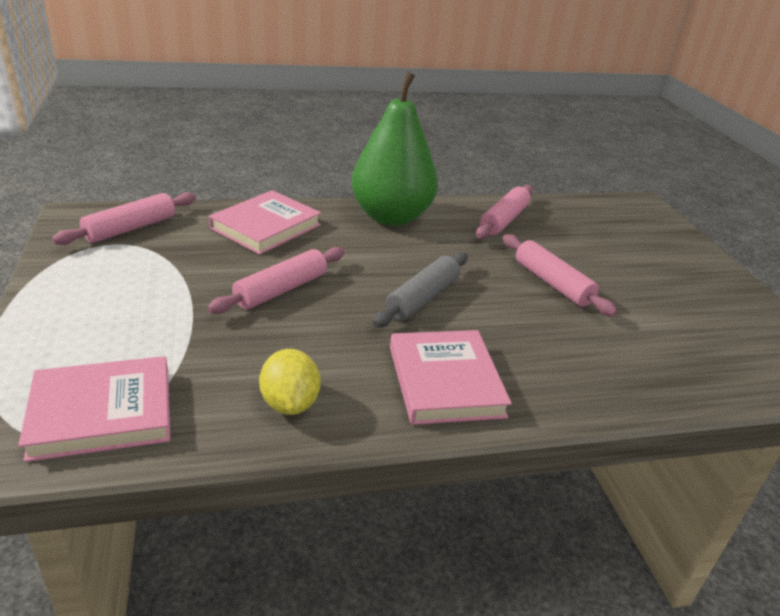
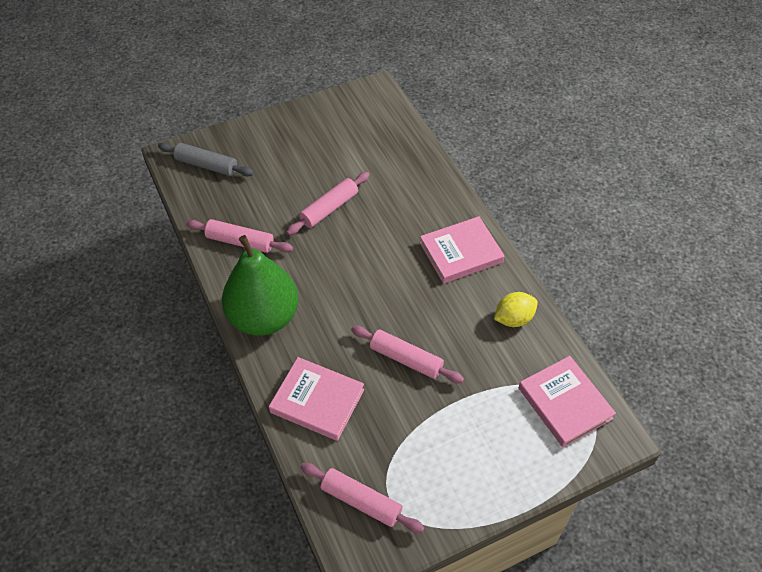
camera: 100 degrees left, 20 degrees up
grey rolling pin [373,252,468,327] -> grey rolling pin moved to [158,142,254,177]

